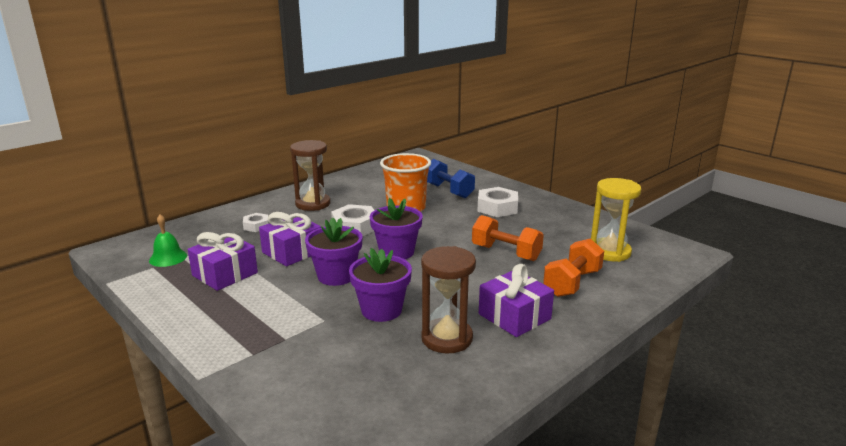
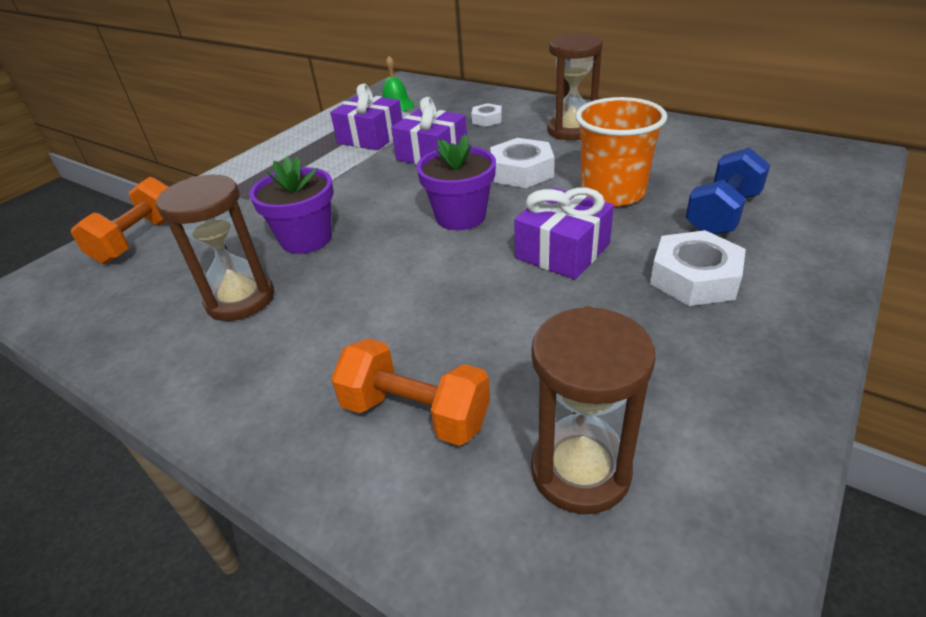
camera: 80 degrees right, 15 degrees up
purple flower pot [305,217,363,286] -> none
orange dumbbell [472,215,544,261] -> orange dumbbell moved to [71,177,168,264]
purple gift [479,264,554,337] -> purple gift moved to [514,187,614,280]
yellow hourglass [591,178,641,262] -> brown hourglass [531,306,655,514]

